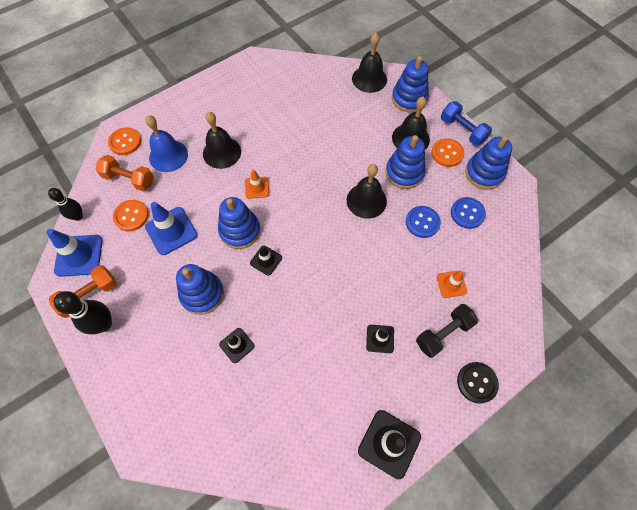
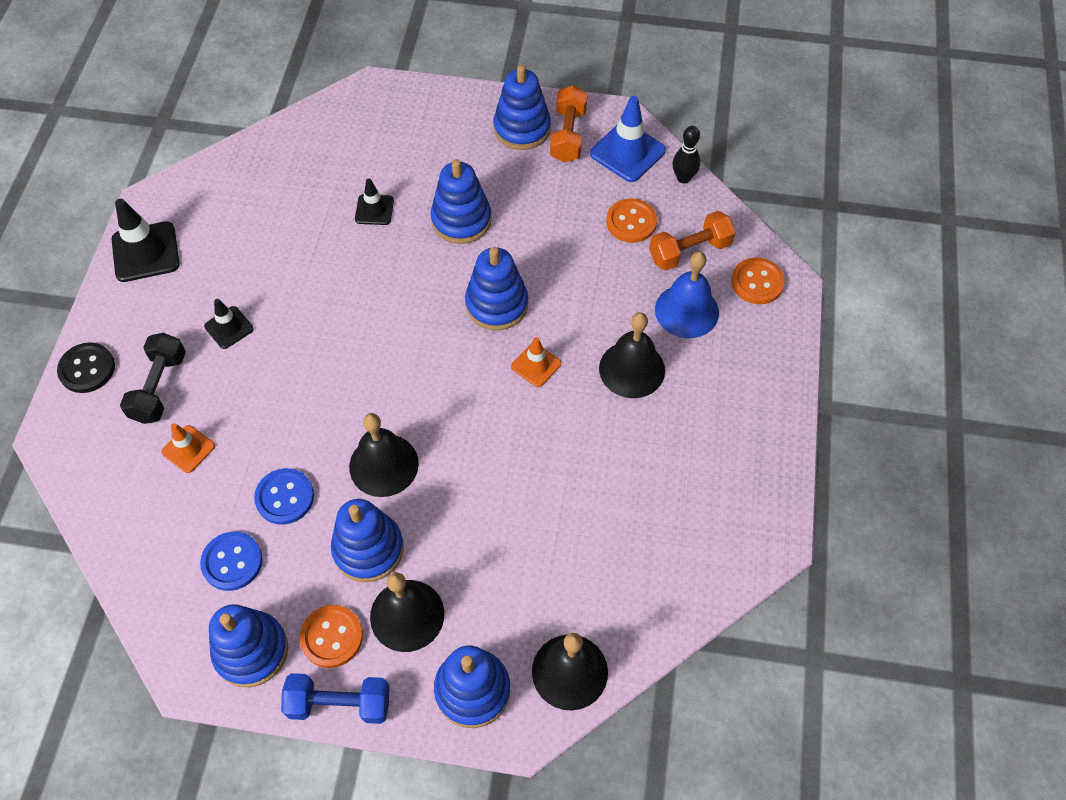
camera: 135 degrees right, 5 degrees down
black bowling pin [53,291,112,335] -> blue stacking toy [493,65,551,150]
blue traffic cone [145,202,198,255] -> none
black traffic cone [250,246,282,276] -> none

